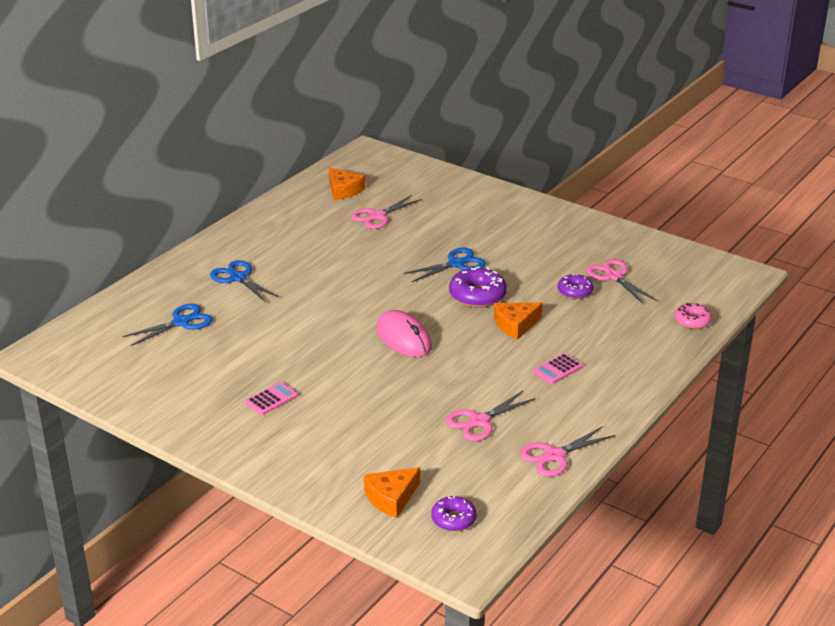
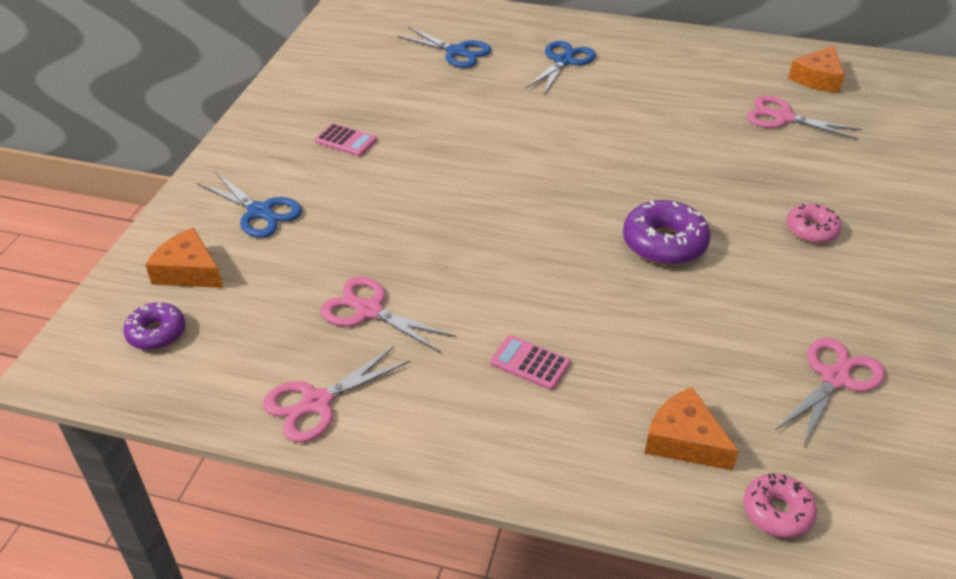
camera: 70 degrees right, 10 degrees up
pink mouse [376,310,432,357] -> none
blue scissors [404,248,486,282] -> blue scissors moved to [197,171,302,238]
orange cheese [494,302,543,340] -> orange cheese moved to [645,387,739,471]
pink scissors [520,426,615,477] -> pink scissors turned 75 degrees counterclockwise [263,346,410,442]
purple donut [558,274,594,299] -> none
none -> pink donut [786,204,842,244]

